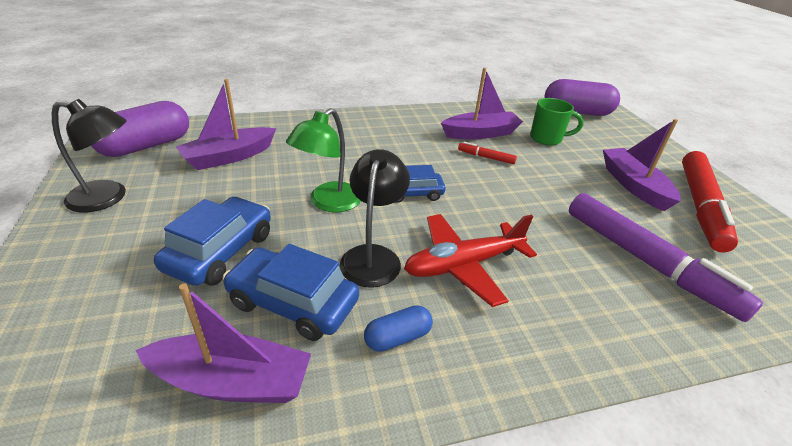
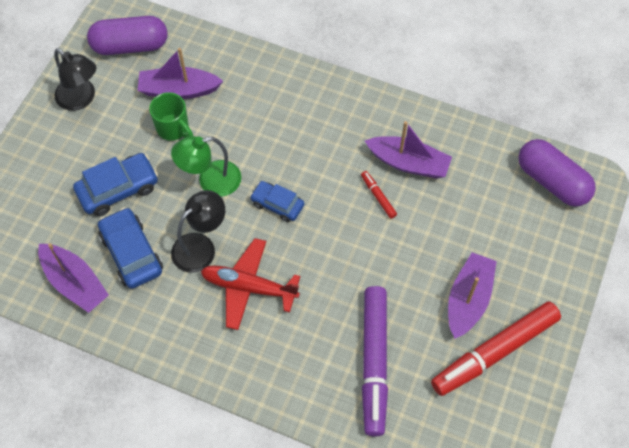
camera: 40 degrees right, 25 degrees up
blue capsule [364,305,433,352] -> none
green mug [530,98,584,145] -> green mug moved to [149,92,193,141]

